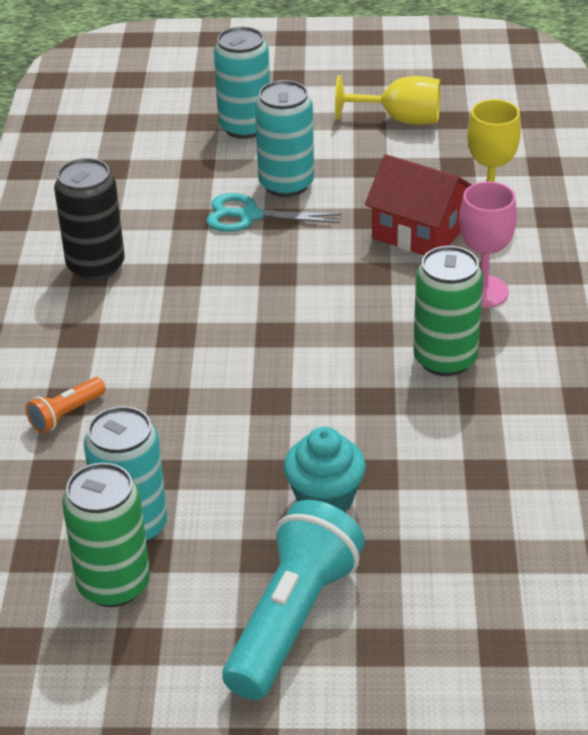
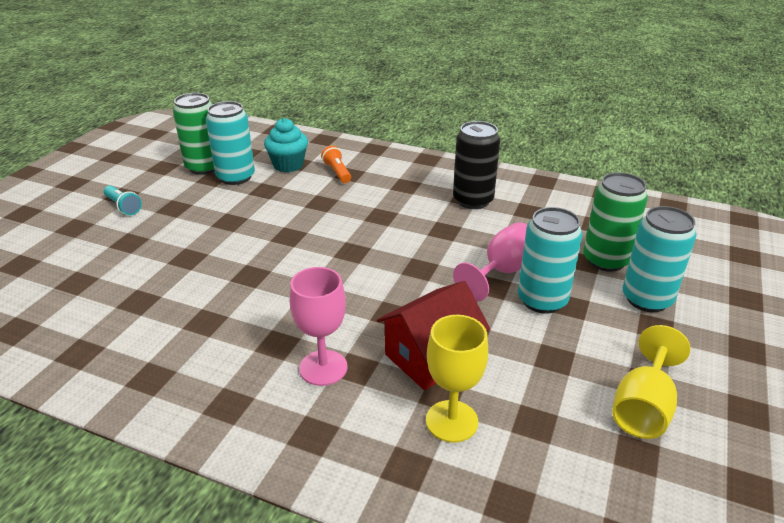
camera: 110 degrees right, 5 degrees down
turquoise scissors [206,193,341,232] -> pink goblet [453,222,527,301]
turquoise flashlight [222,500,365,700] -> turquoise flashlight [104,185,142,215], size x0.46
turquoise cupcake [284,427,366,512] -> turquoise cupcake moved to [264,118,308,172]
green can [414,246,483,376] -> green can moved to [583,172,648,272]

